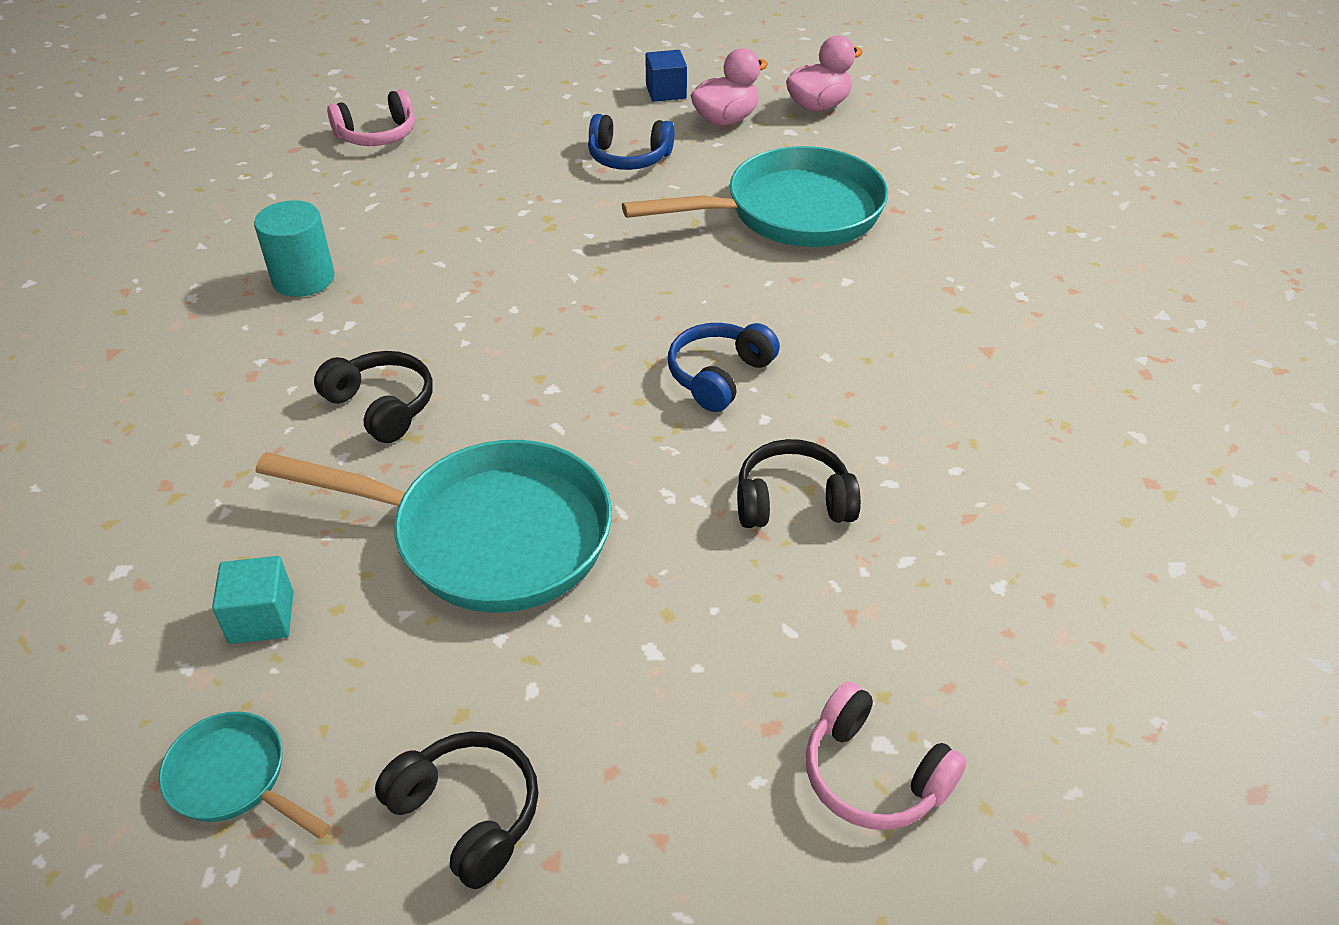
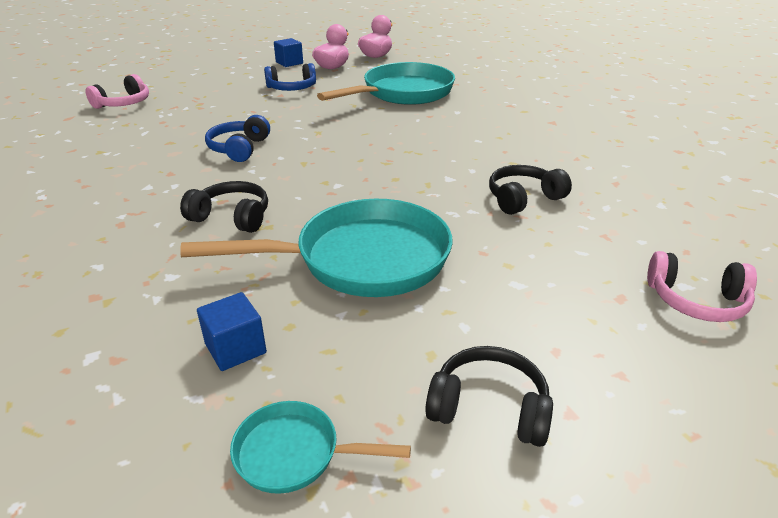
camera: 25 degrees left, 10 degrees down
turquoise cube [212,556,294,644] -> blue cube [197,292,267,371]
turquoise cylinder [254,200,335,297] -> none
blue headphones [668,323,780,412] -> blue headphones moved to [205,115,270,162]

